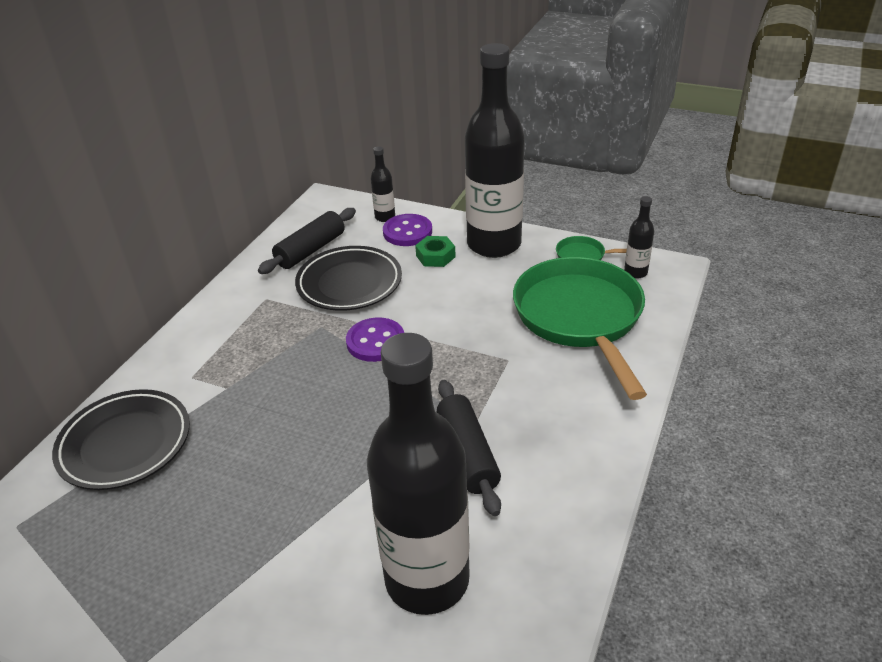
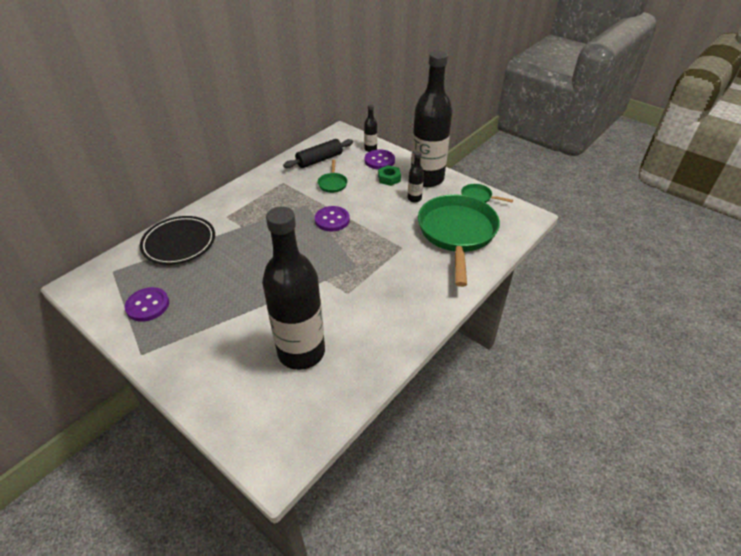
camera: 15 degrees right, 5 degrees up
black plate [295,246,402,311] -> green pan [318,160,348,193]
black rolling pin [437,380,501,516] -> none
black bottle [624,196,654,279] -> black bottle moved to [407,151,424,203]
none -> purple button [125,287,169,322]

